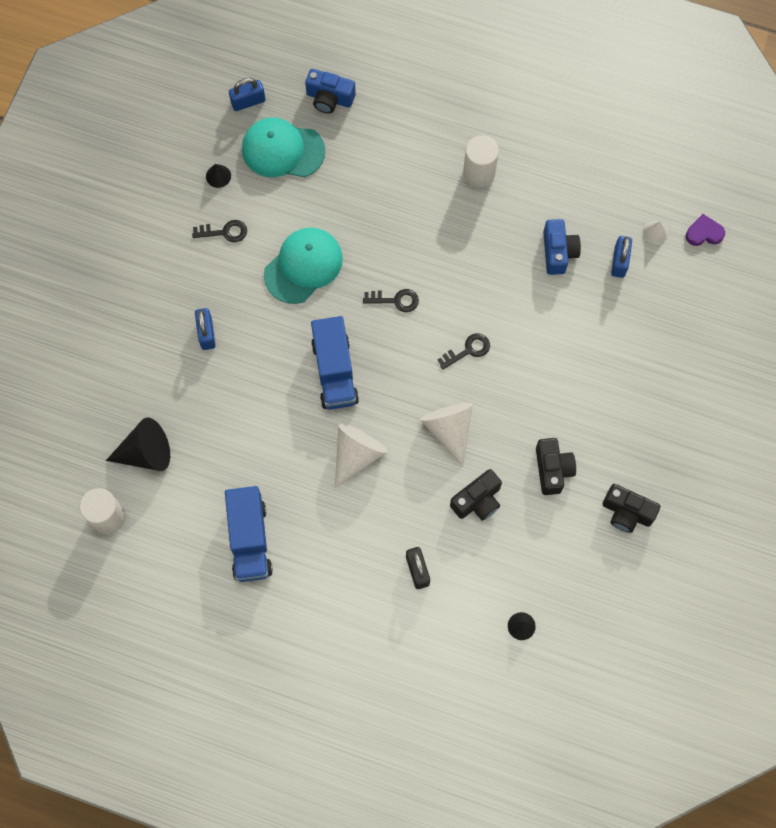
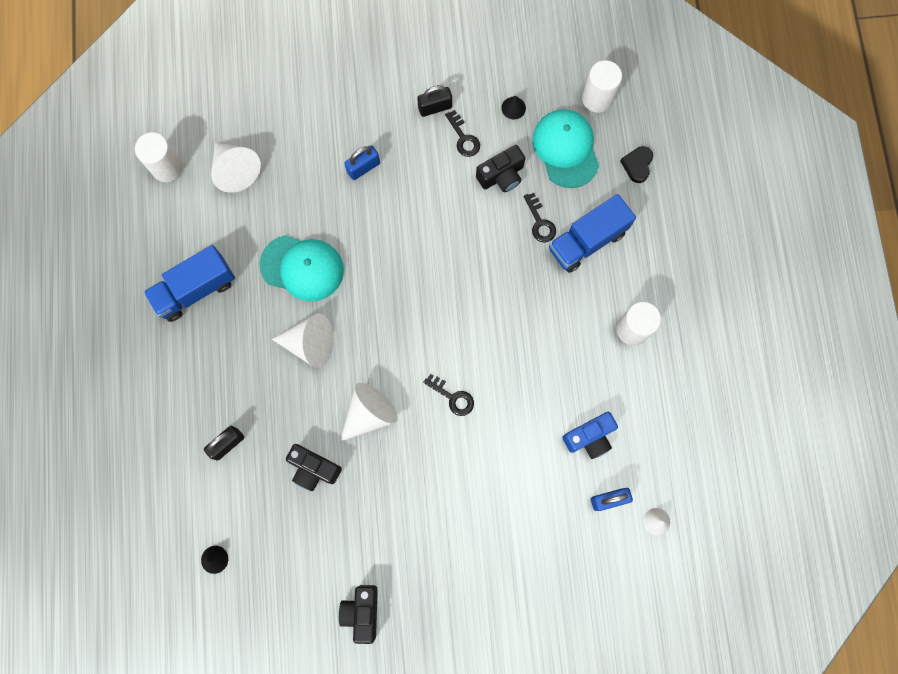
camera: 65 degrees right, 5 degrees up
black cone [106,417,170,471] -> white cone [211,142,261,193]
blue padlock [229,78,265,111] -> white cylinder [582,60,622,113]
turquoise cap [264,228,343,304] -> turquoise cap moved to [260,235,344,302]
blue camera [305,69,356,114] -> black heart [620,146,653,183]
blue truck [311,316,359,410] -> blue truck moved to [549,194,636,273]
black key [363,289,419,312] -> black key moved to [524,193,556,243]
black camera [536,438,576,495] -> black camera moved to [476,145,525,192]
purple heart [686,214,725,246] -> none
none -> black padlock [417,85,452,117]

